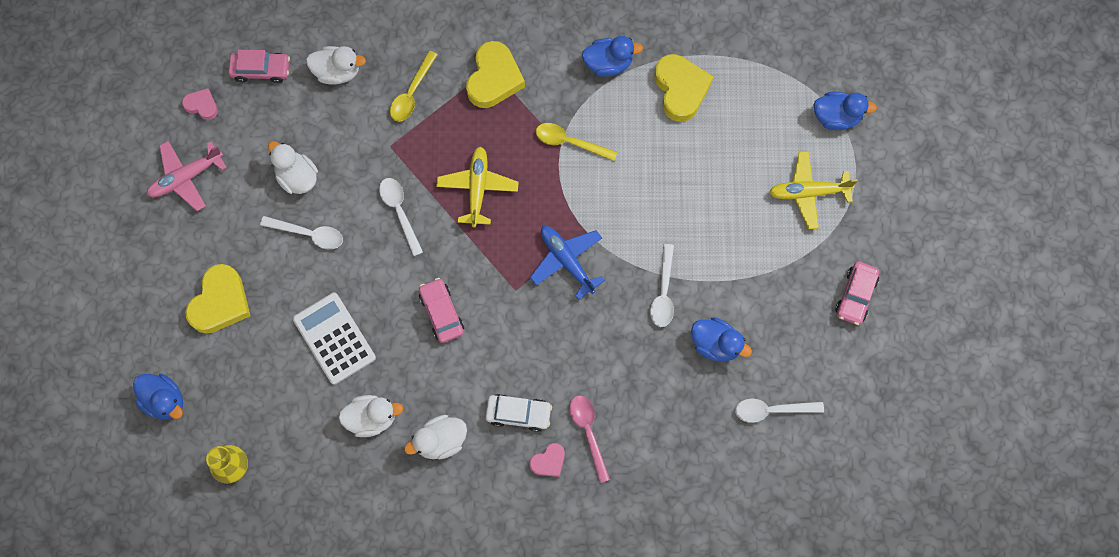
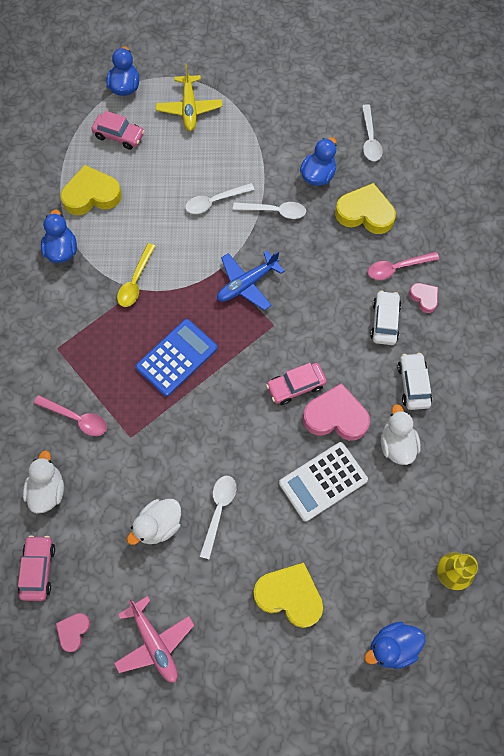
camera: 90 degrees left, 5 degrees down
blue duck [133,374,183,419] -> blue duck turned 150 degrees counterclockwise [364,622,425,669]
white spoon [379,178,423,256] -> white spoon moved to [185,183,255,214]
yellow spoon [390,51,438,122] -> pink spoon [34,395,107,436]
white duck [404,415,467,459] -> white car [397,353,432,410]
yellow plane [436,146,519,227] -> blue calculator [136,319,217,396]
yellow heart [466,41,525,108] -> yellow heart moved to [335,183,396,234]
pink car [835,262,879,325] -> pink car moved to [92,111,145,150]
none -> pink heart [303,383,370,441]

